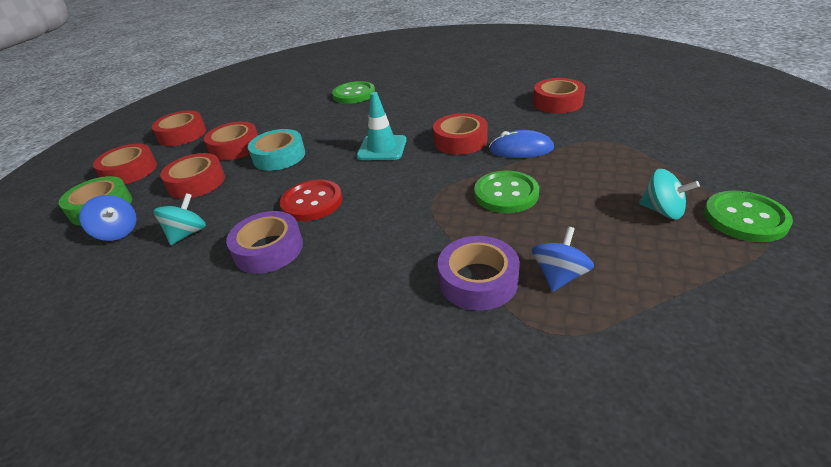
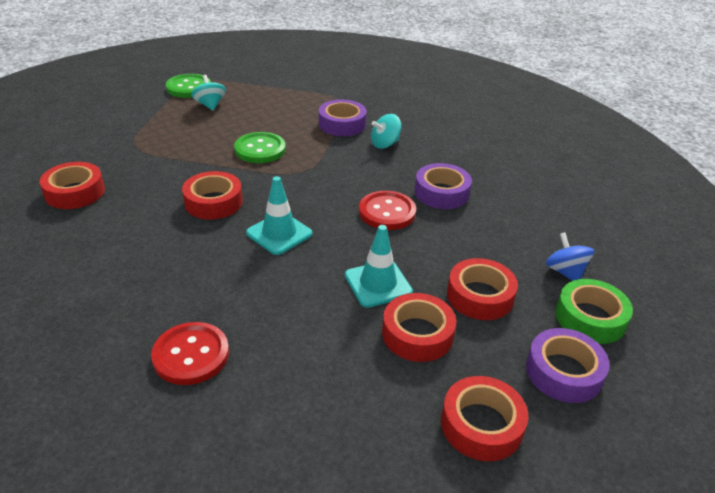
camera: 150 degrees left, 0 degrees up
red tape [93,144,157,184] -> purple tape [526,328,610,403]
turquoise spinning top [153,193,206,245] -> turquoise spinning top moved to [371,114,401,149]
turquoise tape [248,129,305,171] -> turquoise traffic cone [345,225,413,308]
green button [332,81,375,104] -> red button [151,322,229,385]
blue mouse [489,130,554,158] -> none
blue spinning top [532,227,594,292] -> none

